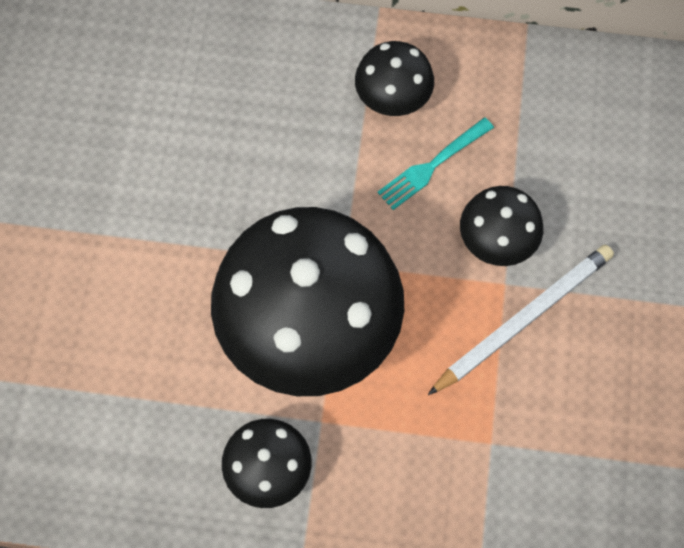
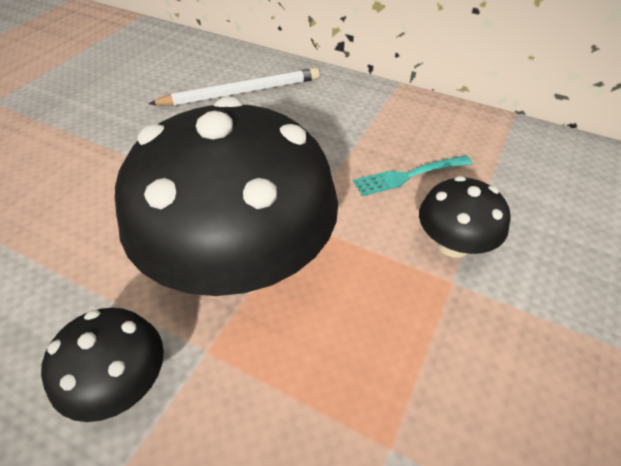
camera: 20 degrees right, 20 degrees down
black mushroom [355,41,434,116] -> none
white pencil [428,244,614,395] -> white pencil moved to [149,68,320,106]

